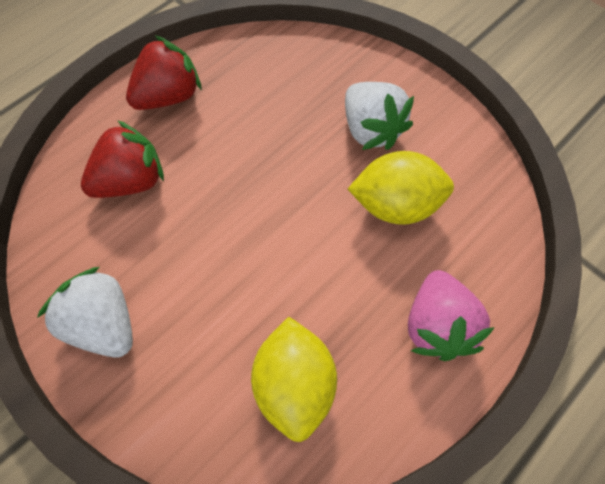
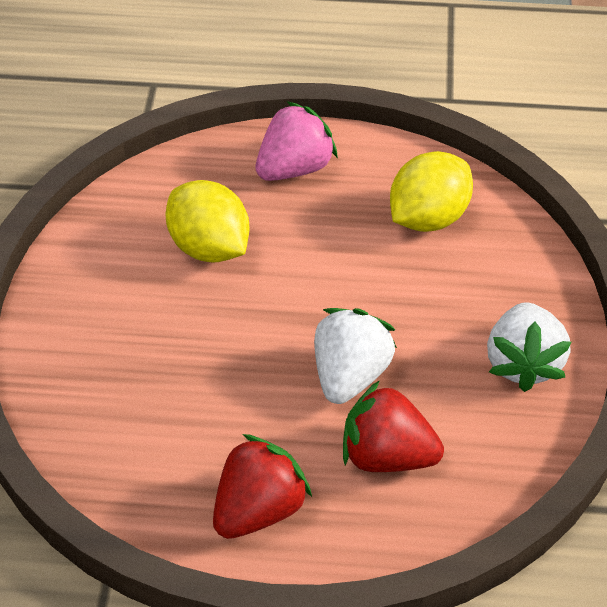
camera: 130 degrees left, 15 degrees down
red strawberry [126,36,202,110] -> red strawberry turned 120 degrees clockwise [213,434,312,539]
white strawberry [345,82,414,150] -> white strawberry moved to [314,308,397,404]

